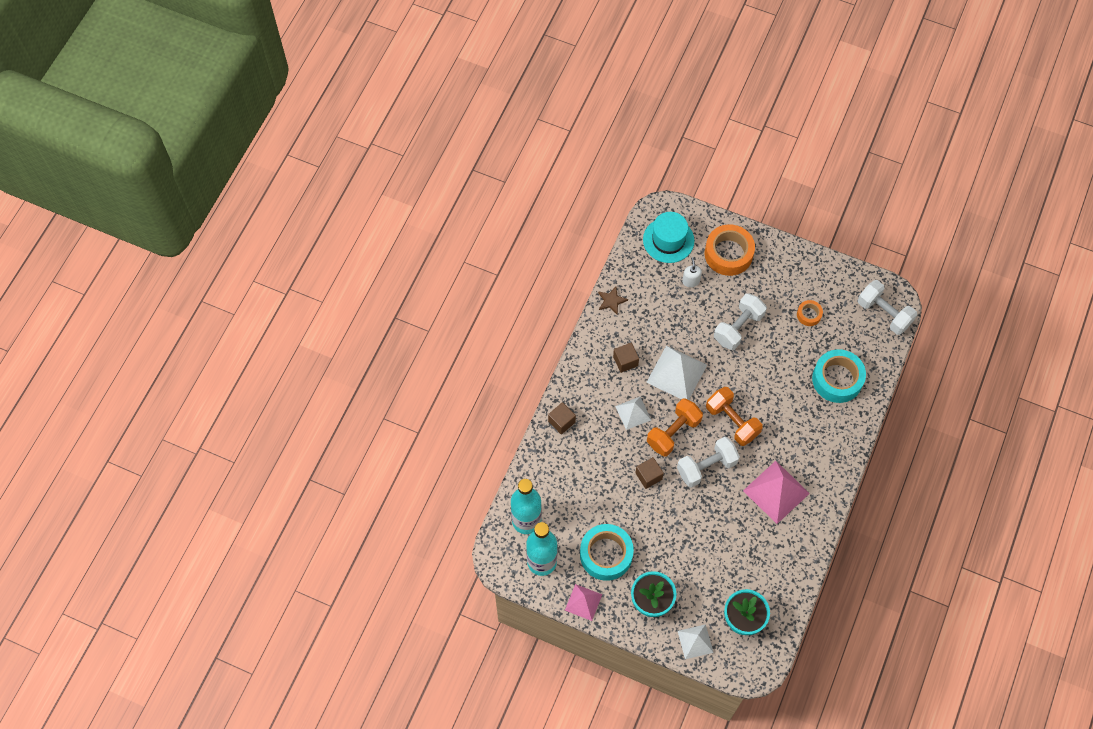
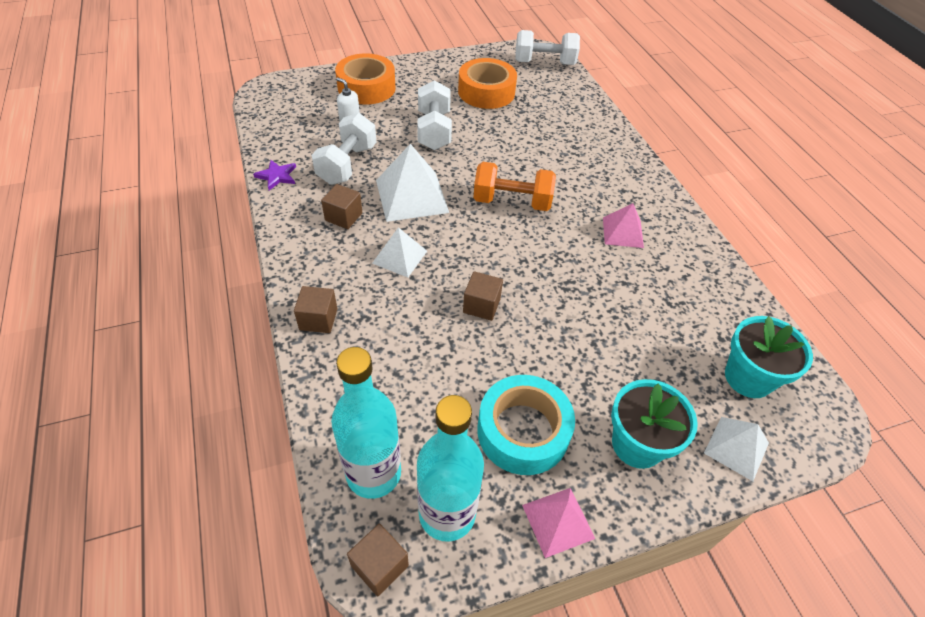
camera: 45 degrees left, 15 degrees down
brown star [598,286,628,315] -> purple star [253,160,296,190]
turquoise hat [643,212,694,263] -> none
orange dumbbell [647,398,703,457] -> none
white dumbbell [677,437,740,488] -> white dumbbell moved to [312,113,376,185]
pink pyramid [743,461,810,524] -> pink pyramid [603,203,644,248], size x0.60
orange tape [797,300,823,326] -> orange tape [458,58,517,109], size x2.00
turquoise tape [812,349,866,403] -> none
none -> brown cube [347,524,409,596]

